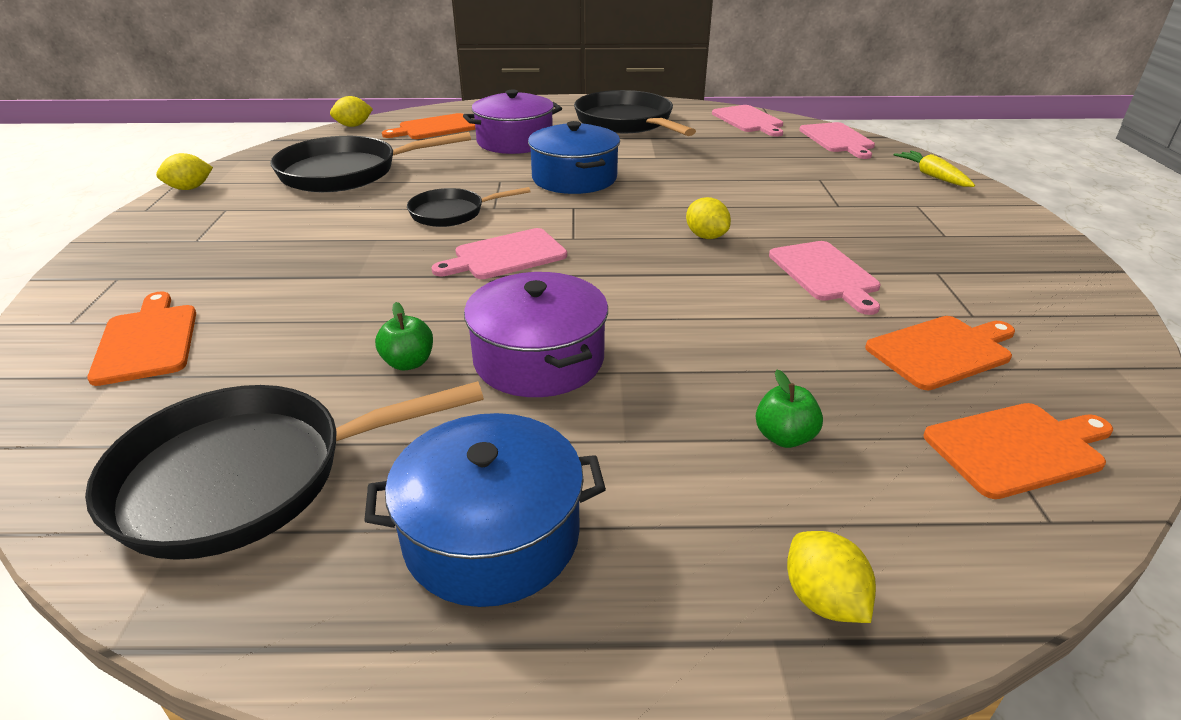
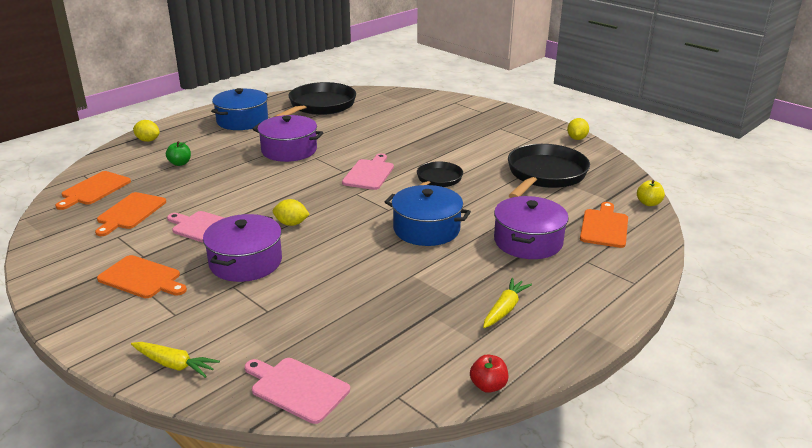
camera: 135 degrees right, 5 degrees down
orange cutting board [87,291,196,386] -> orange cutting board moved to [97,255,187,298]
yellow lemon [330,96,373,127] -> yellow apple [637,180,665,206]
green apple [375,302,433,371] -> none
black pan [574,90,696,136] -> yellow carrot [483,278,532,328]
pink cutting board [712,105,783,137] -> none
none -> purple pot [203,214,282,282]
none -> red apple [470,355,508,393]

